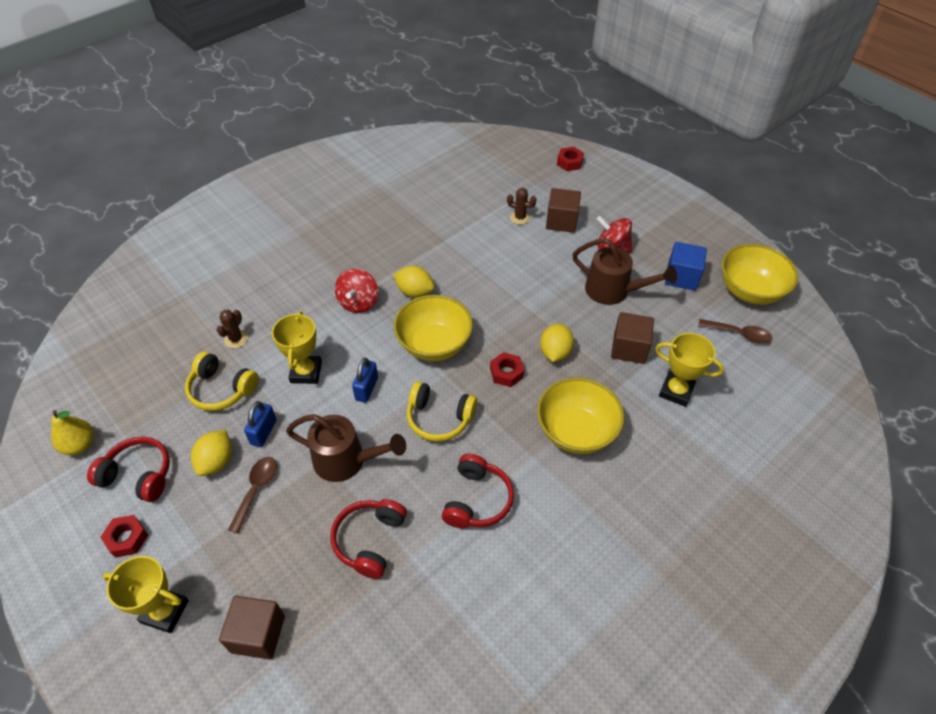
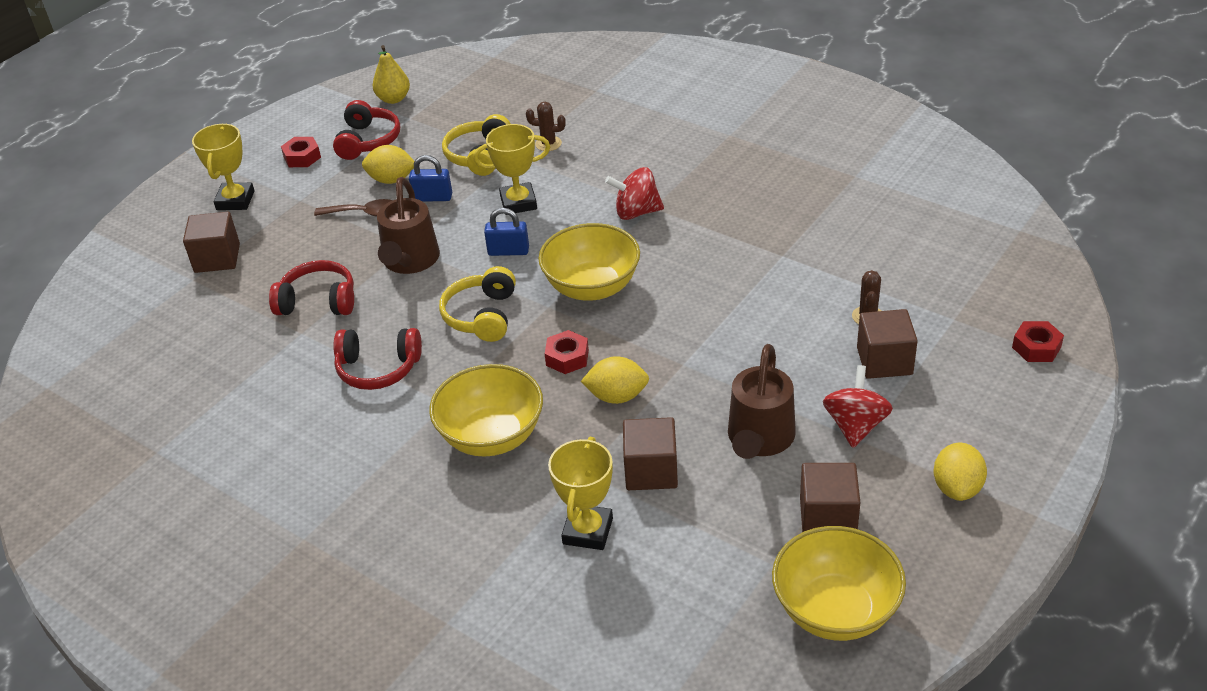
camera: 80 degrees right, 10 degrees down
yellow lemon [393,266,434,298] -> yellow lemon moved to [933,443,987,501]
blue cube [665,242,707,291] -> brown cube [800,463,860,532]
brown spoon [698,319,772,344] -> none

